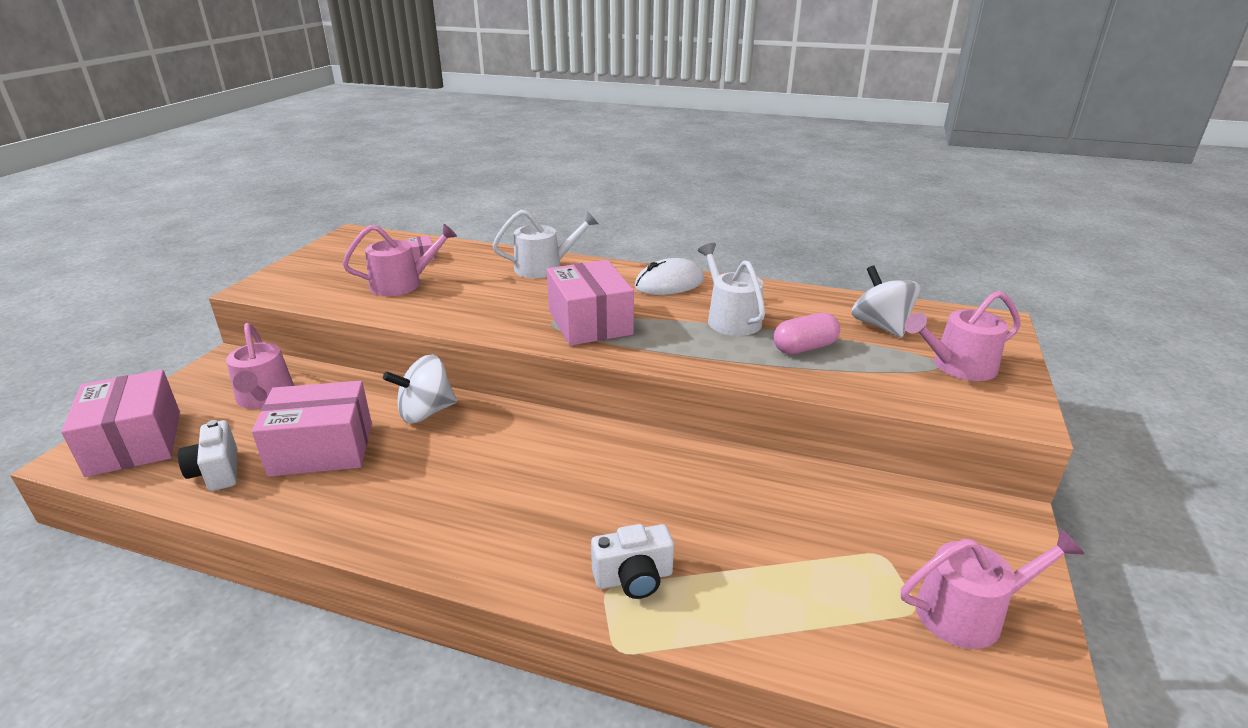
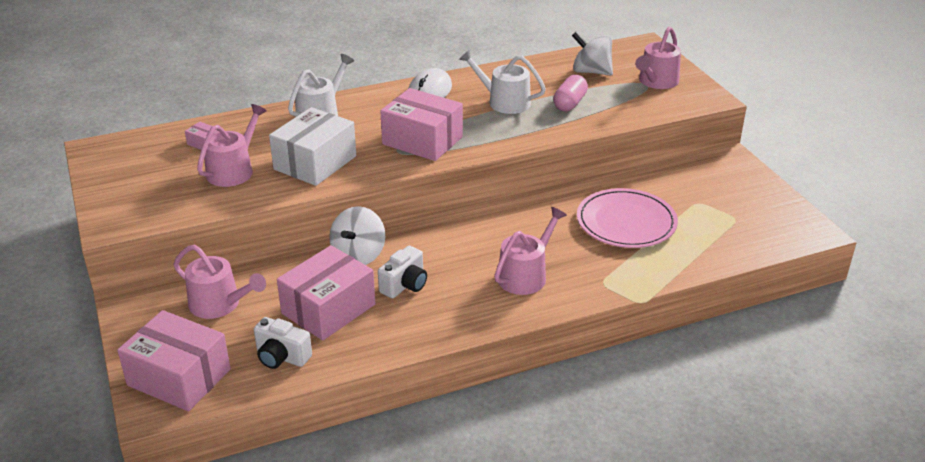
camera: 40 degrees left, 5 degrees up
white camera [591,524,674,599] -> white camera moved to [378,246,427,298]
pink watering can [901,529,1085,649] -> pink watering can moved to [494,207,567,295]
none -> white box [269,107,356,186]
none -> pink plate [577,188,678,248]

